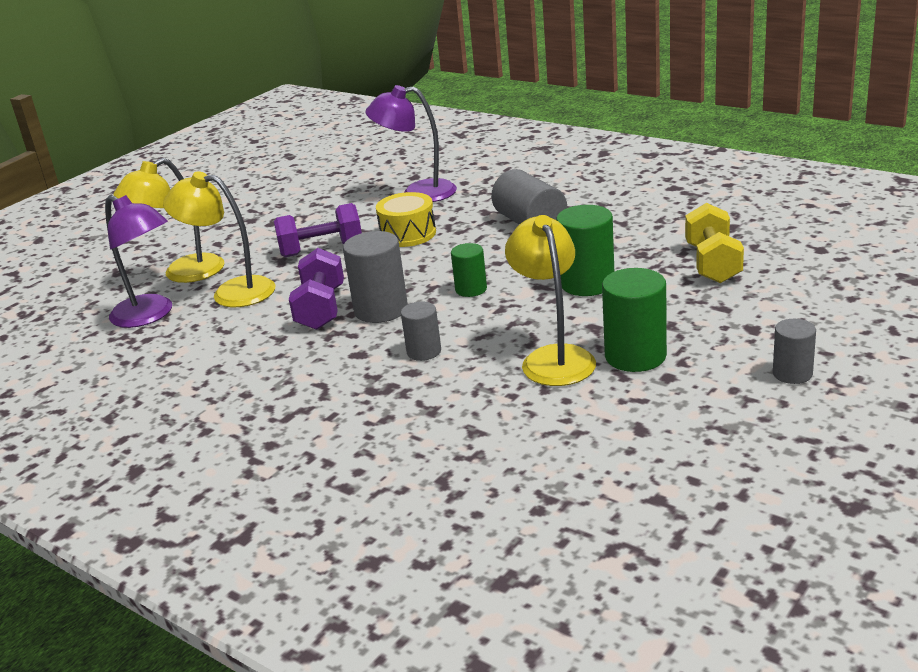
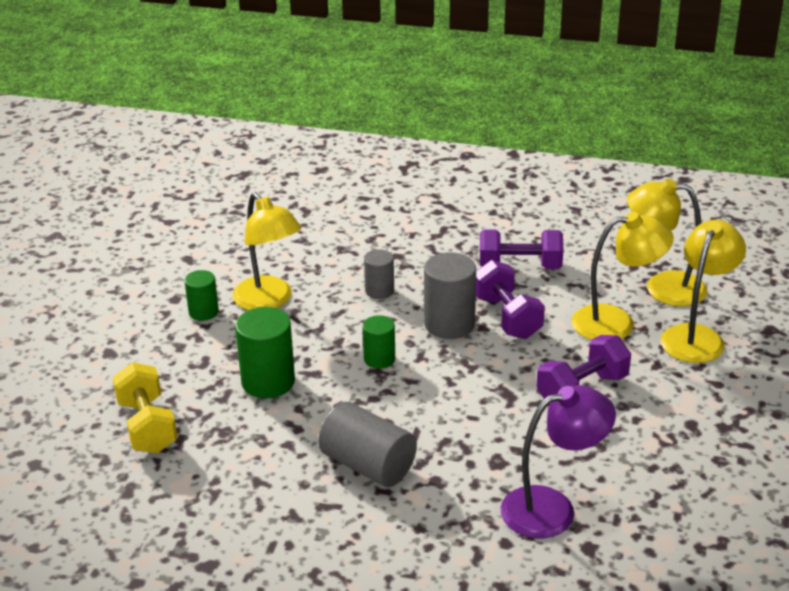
camera: 155 degrees right, 5 degrees up
purple lamp [105,195,172,328] -> yellow lamp [627,178,708,306]
yellow drum [376,192,436,247] -> none
green cylinder [602,268,667,372] -> green cylinder [184,270,219,321], size x0.60
grey cylinder [773,319,816,384] -> none
none -> purple dumbbell [480,230,563,269]

